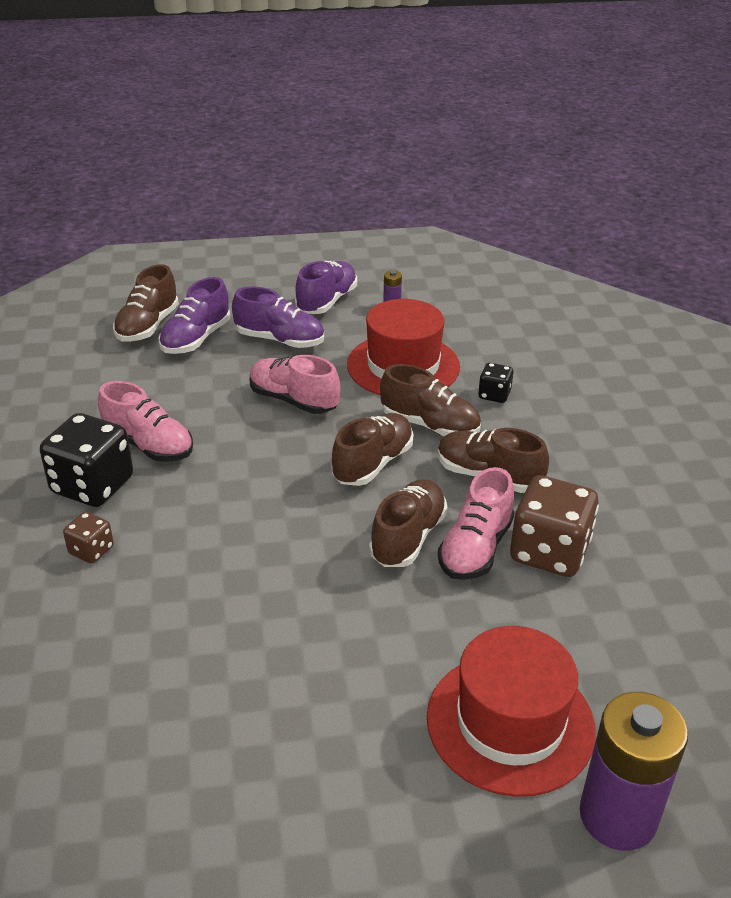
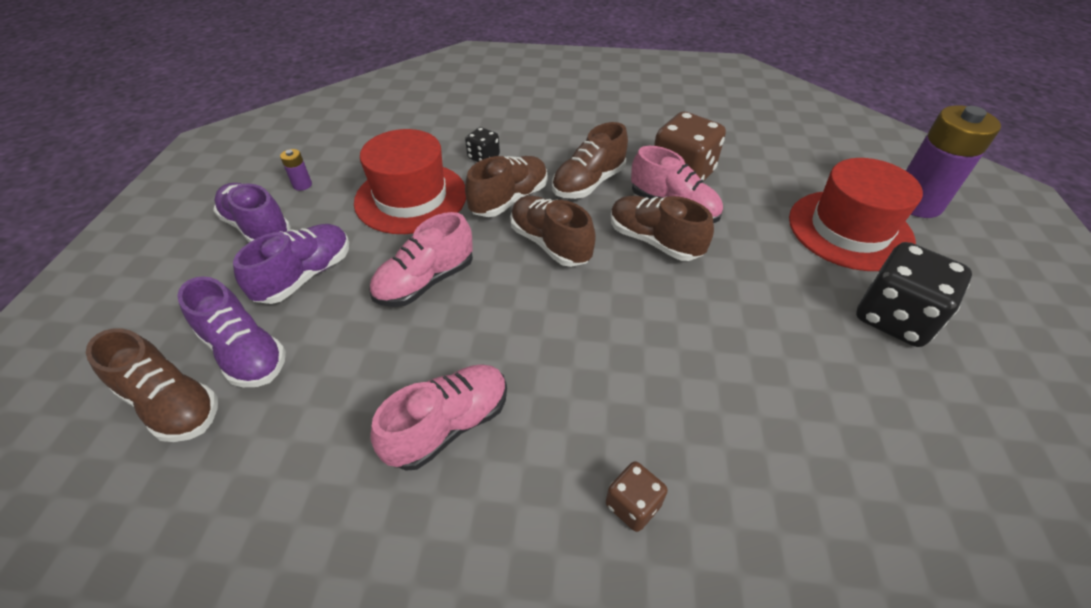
camera: 75 degrees left, 10 degrees up
black dice [40,413,133,507] -> black dice moved to [856,242,972,347]

